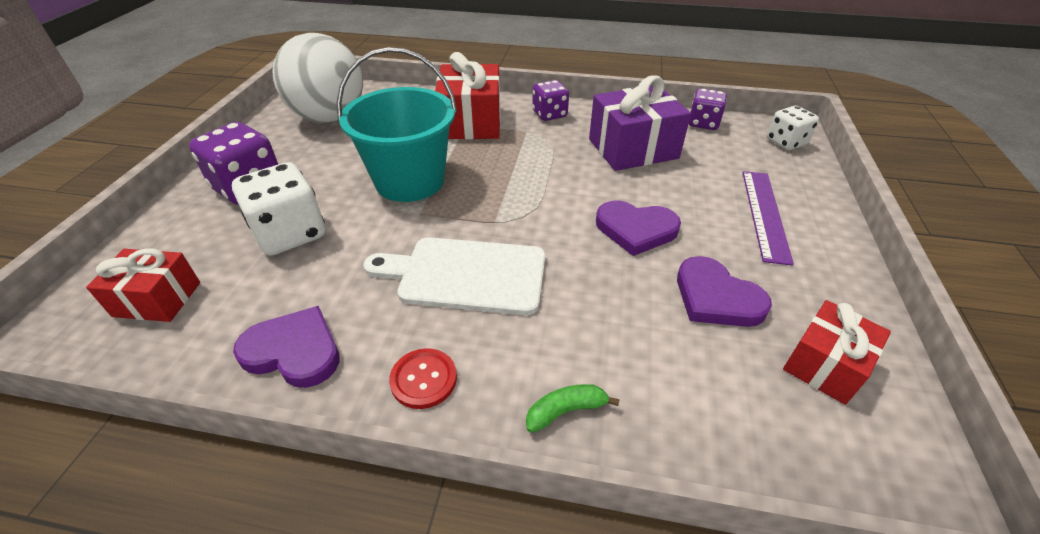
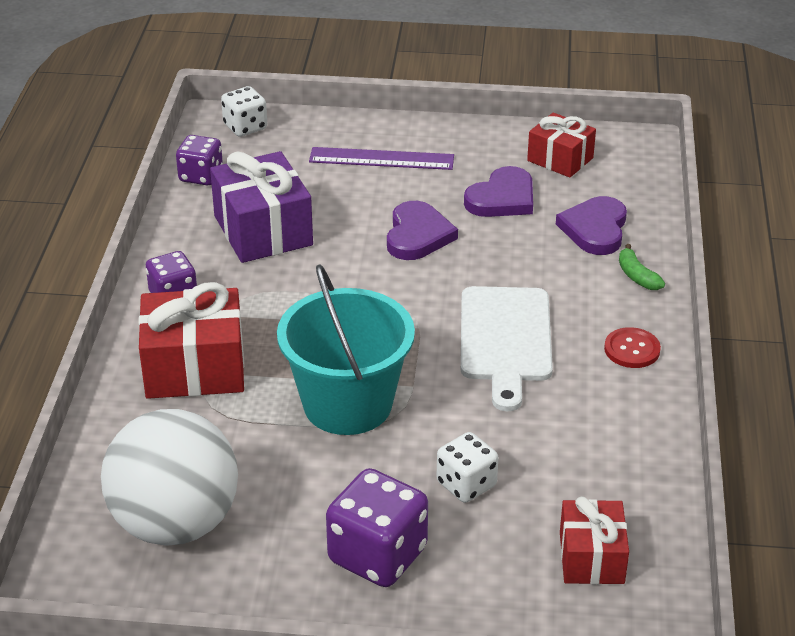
camera: 95 degrees left, 5 degrees down
white dice [232,162,325,256] -> white dice [437,432,498,503], size x0.63
purple heart [233,306,340,388] -> purple heart moved to [556,196,627,255]

